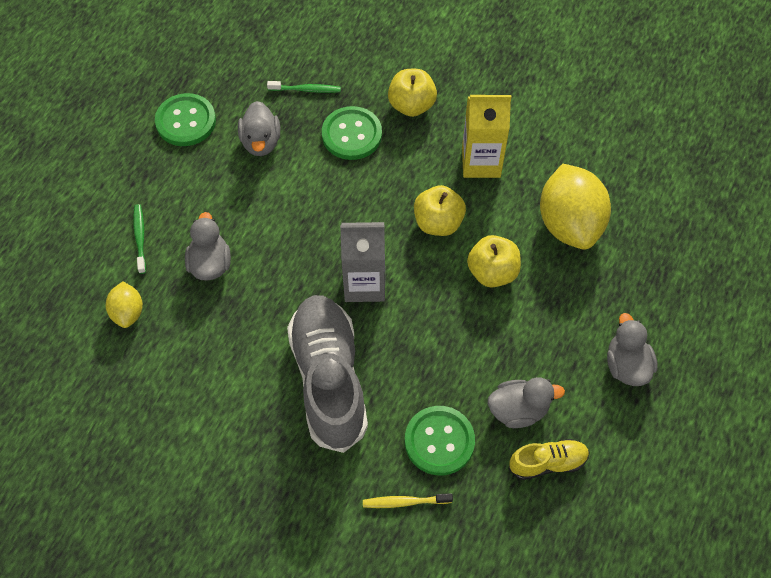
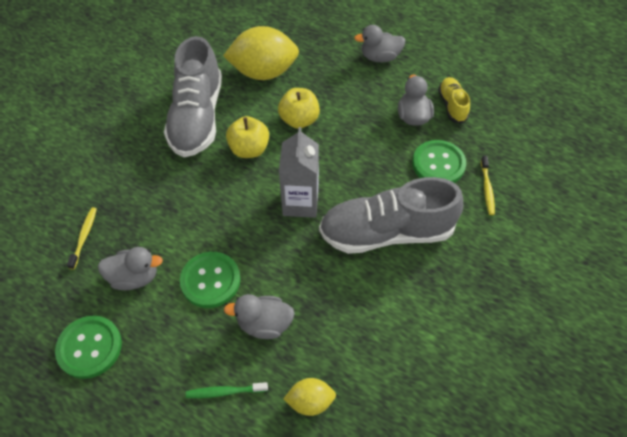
camera: 85 degrees left, 5 degrees down
green toothbrush [267,81,341,93] -> yellow toothbrush [67,207,97,270]
green button [322,106,382,160] -> green button moved to [180,252,240,308]
yellow apple [388,69,437,117] -> none
yellow carton [462,95,511,178] -> grey shoe [164,36,222,157]

